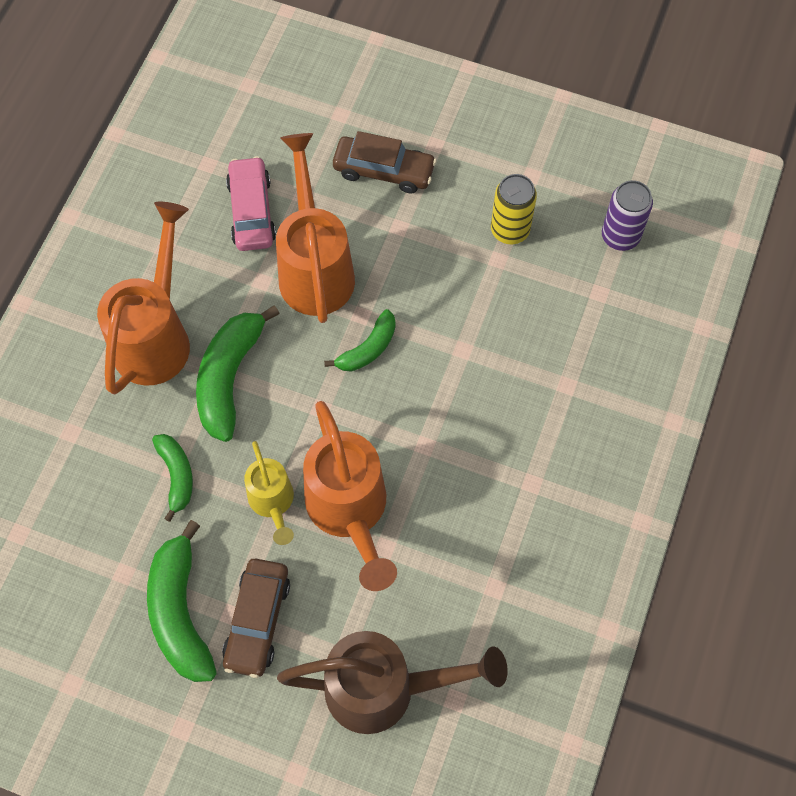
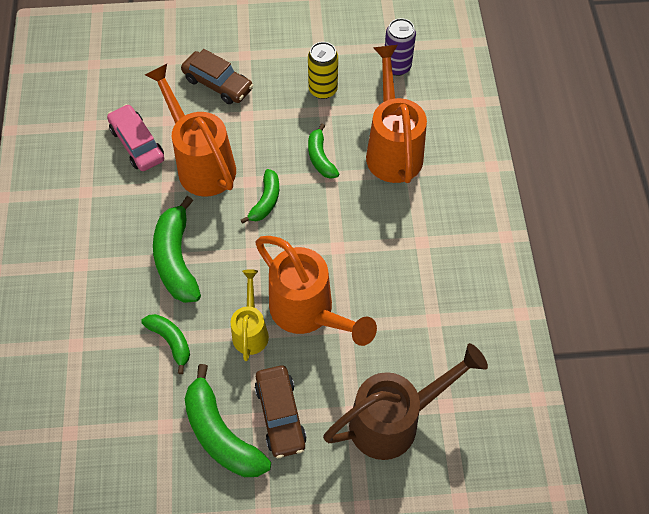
camera: 25 degrees left, 5 degrees down
orange watering can [97,202,190,394] -> orange watering can moved to [366,45,427,183]
yellow watering can [244,441,294,545] -> yellow watering can turned 135 degrees counterclockwise [231,269,269,361]
brown car [333,131,437,193] -> brown car turned 45 degrees clockwise [181,49,253,104]
none -> green banana [308,124,339,179]

